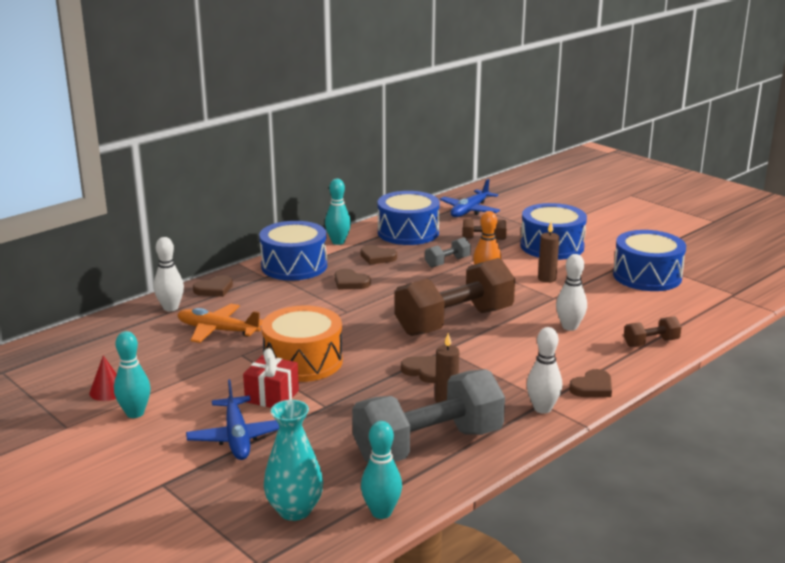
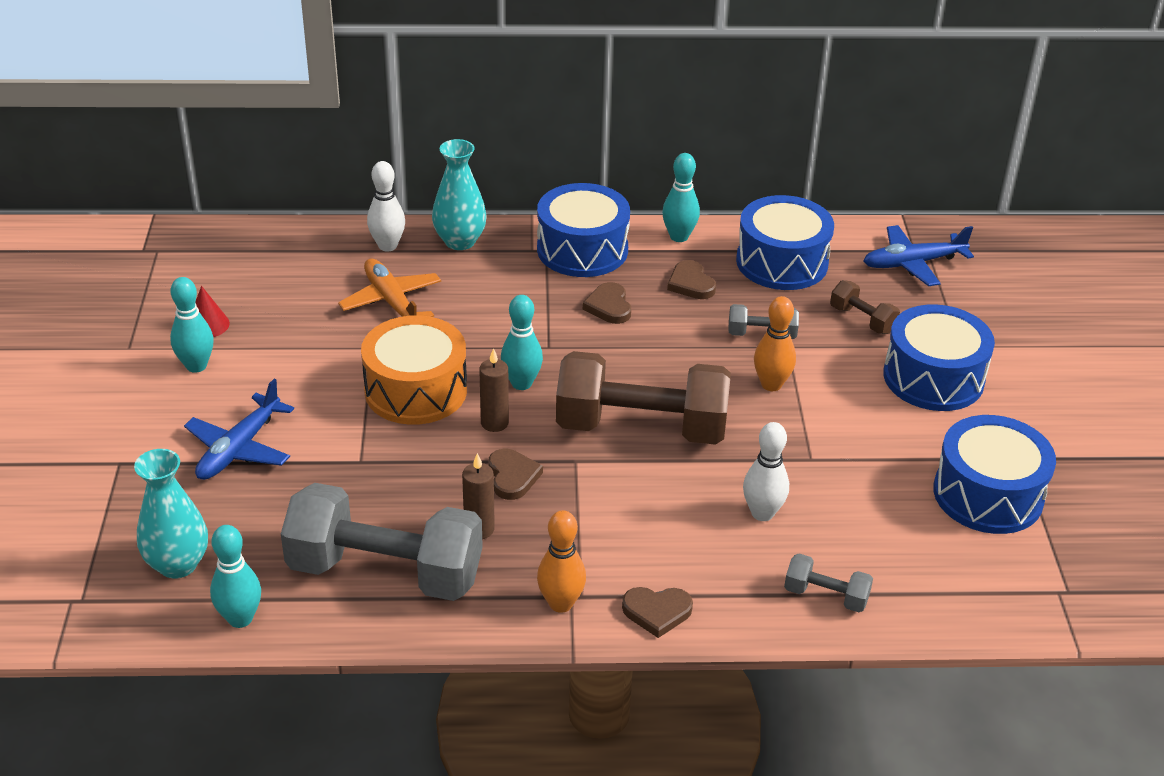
camera: 40 degrees right, 15 degrees up
brown heart [193,275,233,297] -> turquoise vase [432,139,487,250]
red gift [243,348,299,408] -> none
white bowling pin [527,327,562,414] -> orange bowling pin [537,510,586,613]
brown candle [538,222,559,283] -> brown candle moved to [479,348,509,432]
brown dumbbell [624,316,682,347] -> grey dumbbell [784,554,873,612]
none -> turquoise bowling pin [501,295,543,390]

